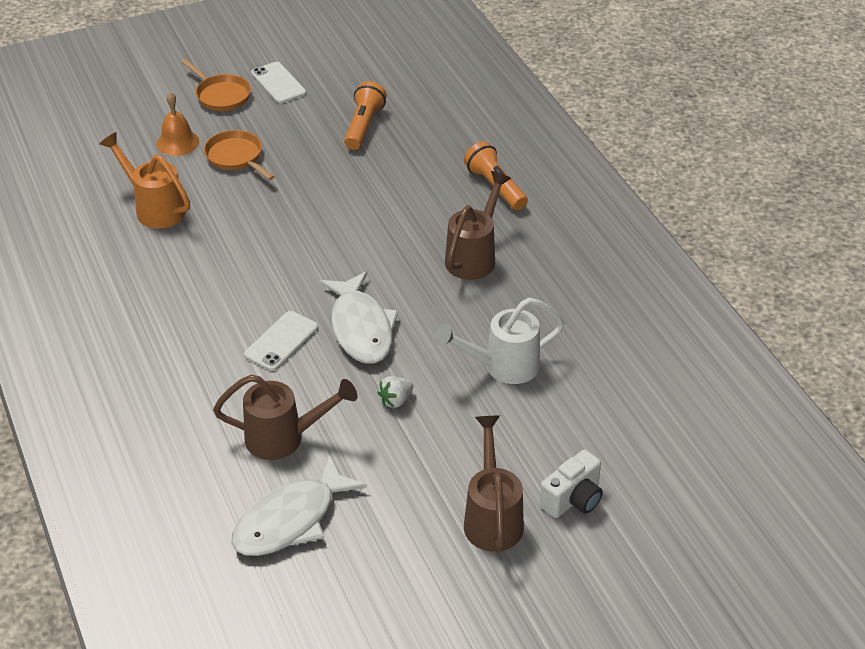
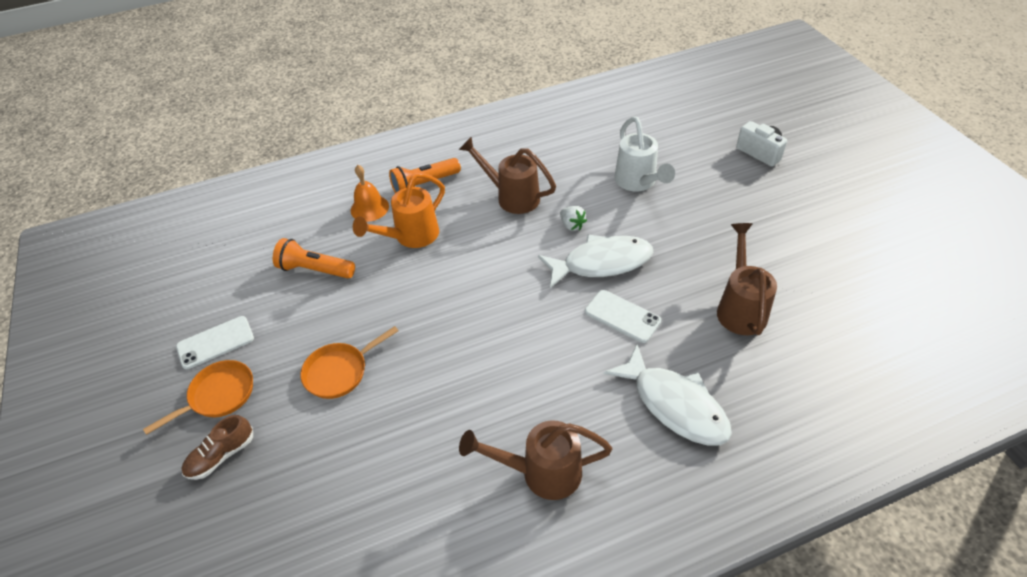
camera: 85 degrees left, 5 degrees up
orange watering can [100,132,190,229] -> orange watering can moved to [353,173,445,248]
orange bell [156,92,199,156] -> orange bell moved to [351,165,389,222]
white fish [231,455,367,556] -> white fish moved to [604,345,732,445]
white strawberry [377,376,413,408] -> white strawberry moved to [560,206,587,231]
brown watering can [464,415,524,552] -> brown watering can moved to [459,420,612,500]
none -> brown shoe [181,415,253,480]

